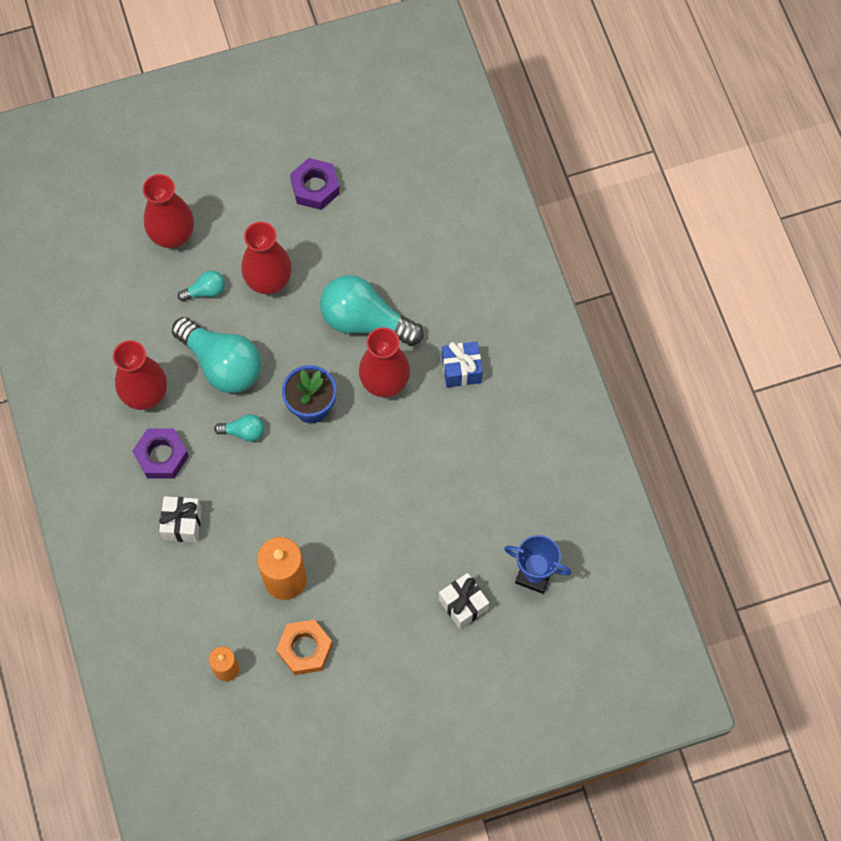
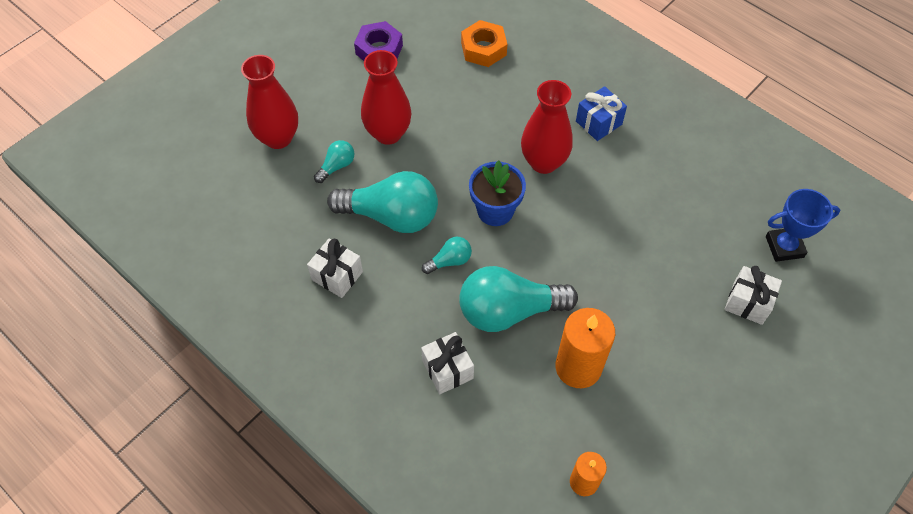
camera: 30 degrees left, 10 degrees down
red vase [113,340,167,410] -> white gift [307,238,363,298]
purple nut [133,429,189,479] -> none
orange nut [276,619,333,675] -> orange nut moved to [461,20,507,67]
turquoise light bulb [320,275,424,346] -> turquoise light bulb moved to [459,266,578,332]

